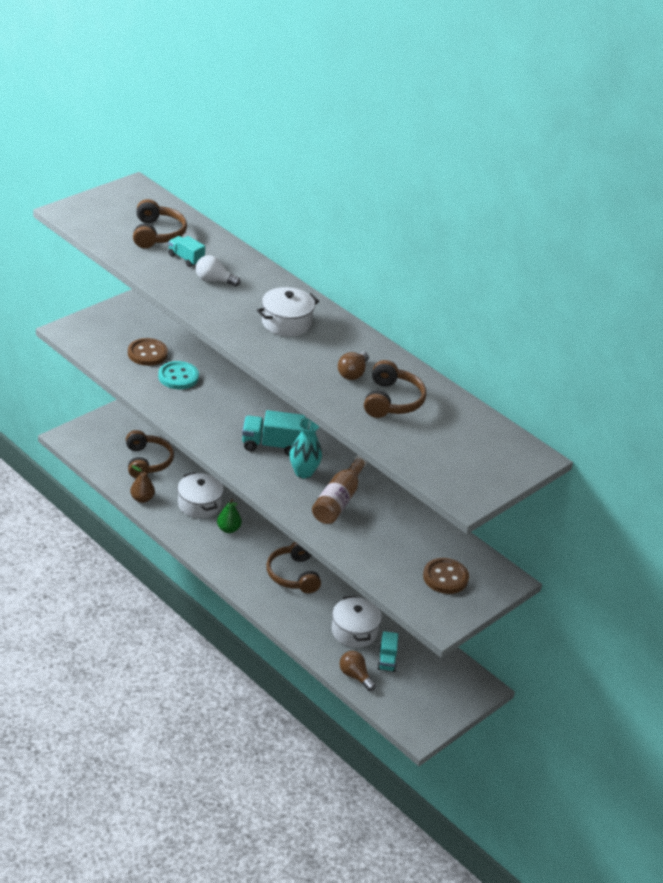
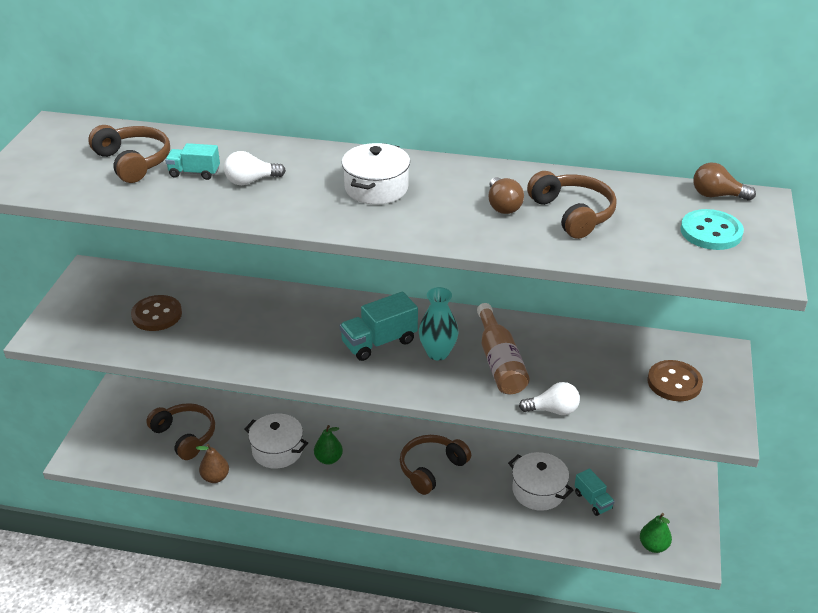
camera: 30 degrees left, 0 degrees up
turquoise button [158,361,199,389] -> turquoise button moved to [680,209,744,250]
brown headphones [266,542,321,593] -> brown headphones turned 90 degrees clockwise [400,435,471,495]
brown light bulb [340,651,376,691] -> brown light bulb moved to [693,163,756,200]
none -> white light bulb [519,382,580,415]
none -> green pear [640,513,672,553]

